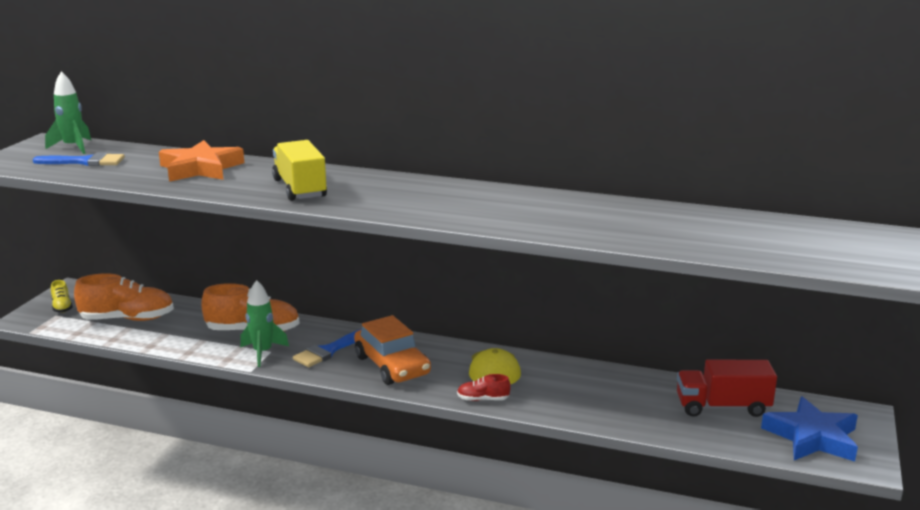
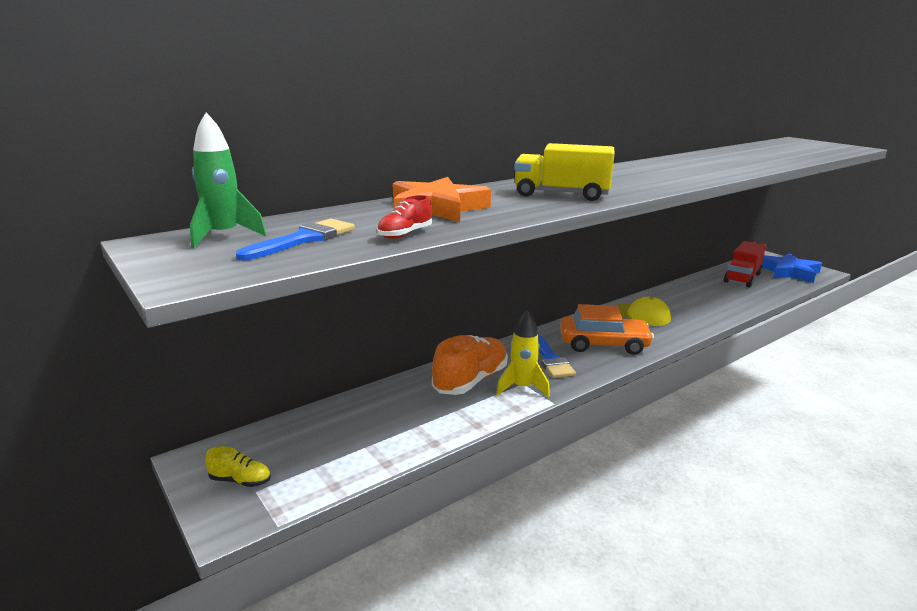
camera: 55 degrees left, 0 degrees up
orange shoe [74,273,174,321] -> none
green rocket [240,280,289,367] -> yellow rocket [496,310,550,398]
red shoe [457,374,511,401] -> red shoe moved to [377,195,432,239]

